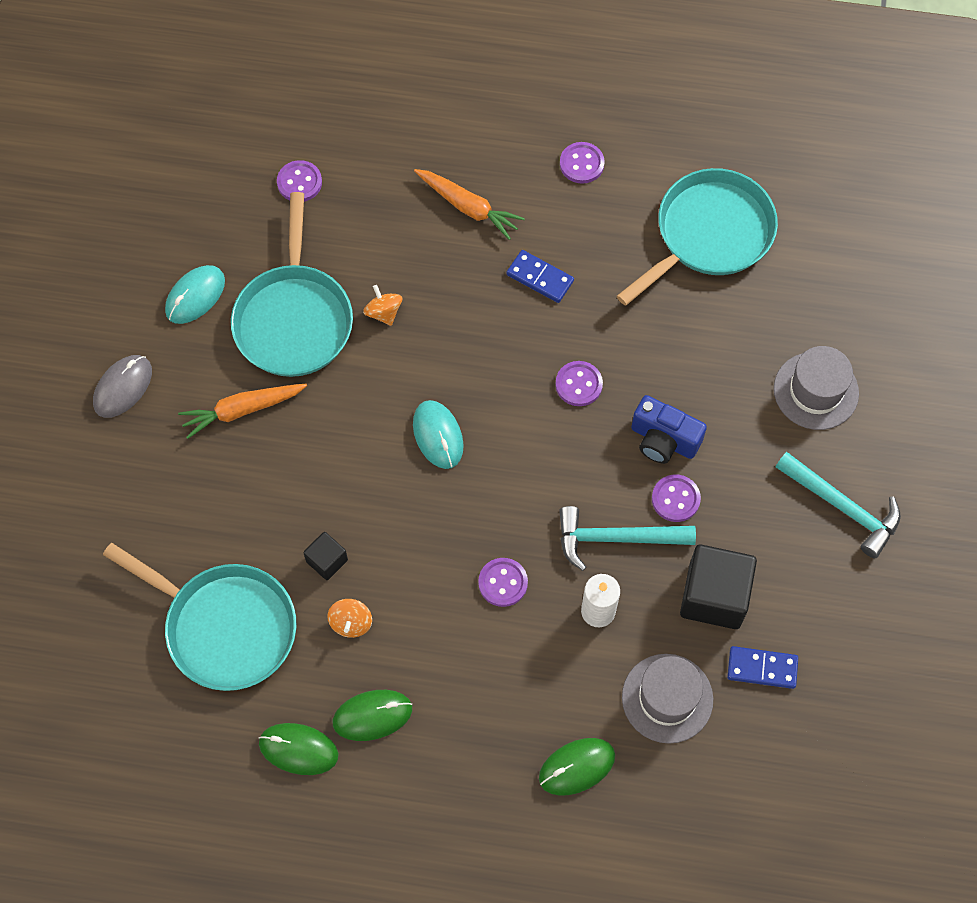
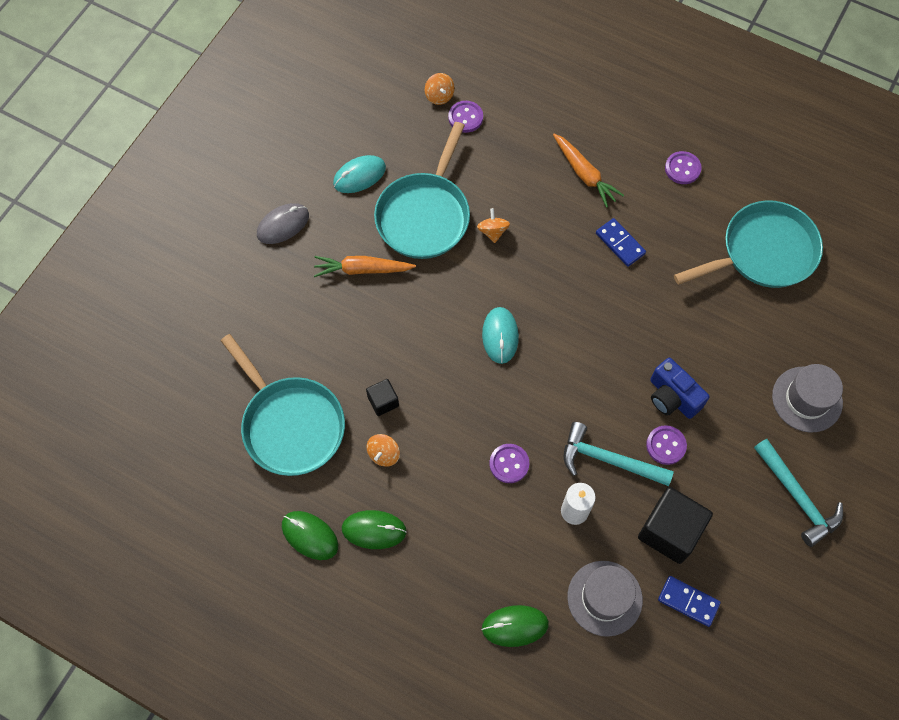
camera: 20 degrees right, 0 degrees up
purple button [555,361,603,406] -> none
none -> orange spinning top [425,73,455,105]

